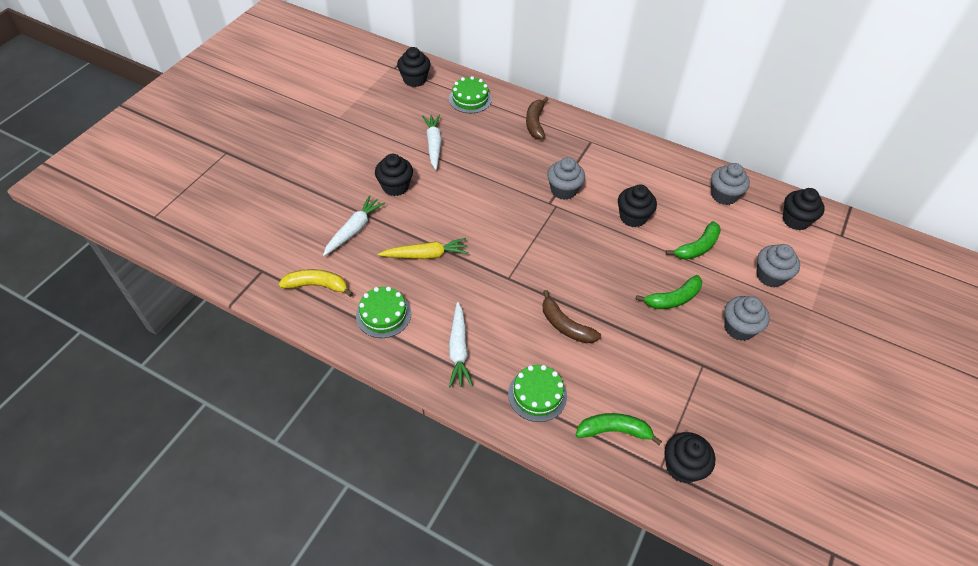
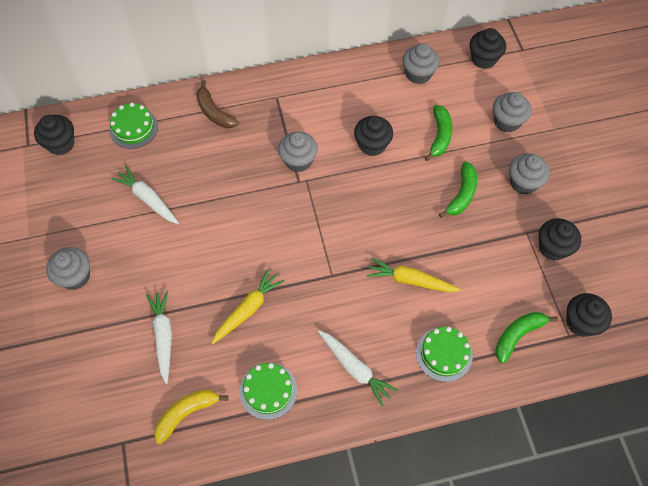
camera: 40 degrees left, 10 degrees up
black cupcake [375,154,413,196] -> black cupcake moved to [539,218,581,261]
brown banana [542,290,601,343] -> yellow carrot [366,258,461,292]
none -> grey cupcake [46,247,90,290]

